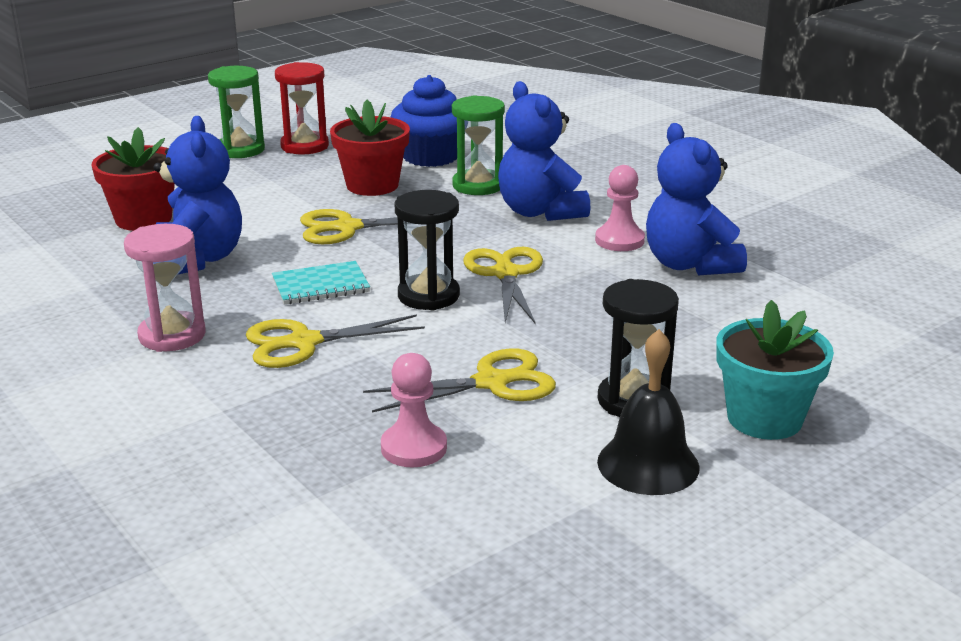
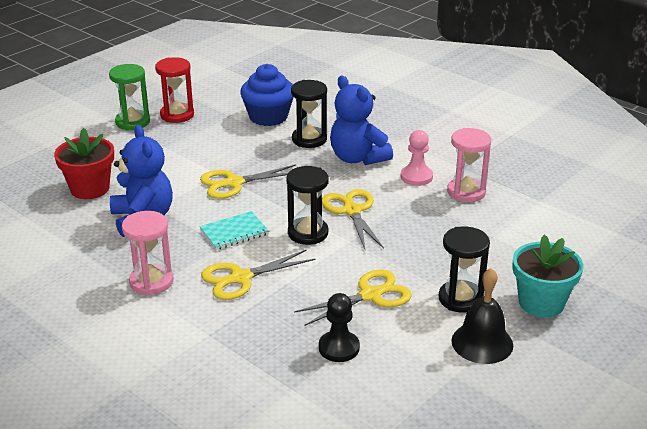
camera: 10 degrees left, 5 degrees up
red flower pot [330,100,410,196] -> none
pink pawn [381,353,447,467] -> black pawn [319,293,360,362]
green hourglass [452,95,505,195] -> black hourglass [291,80,327,148]
blue teddy bear [646,123,747,275] -> pink hourglass [447,128,491,202]

